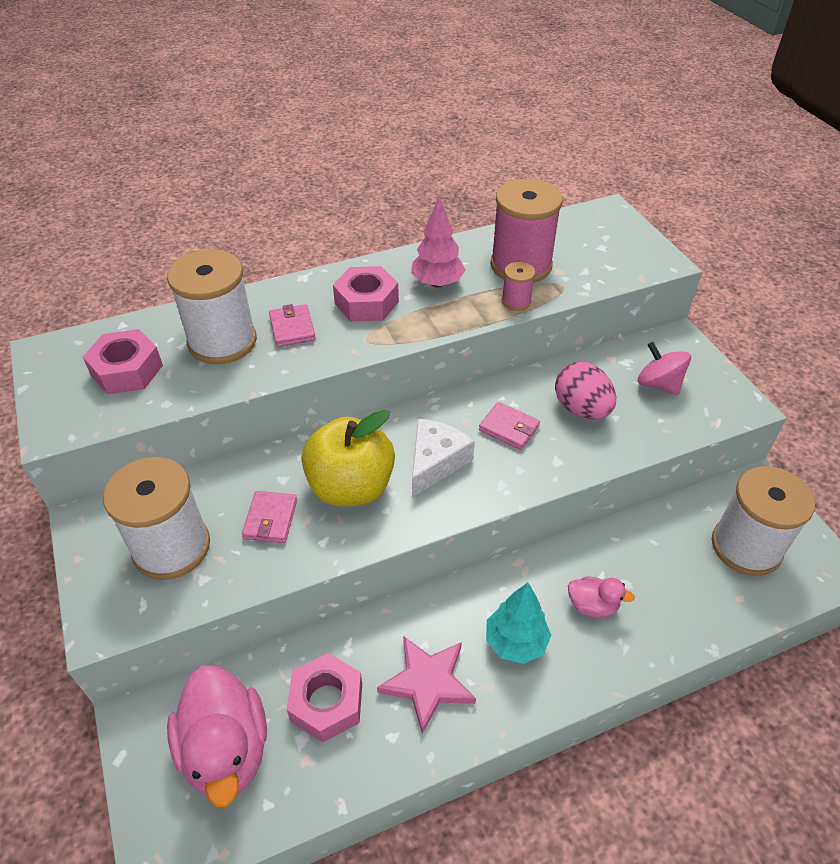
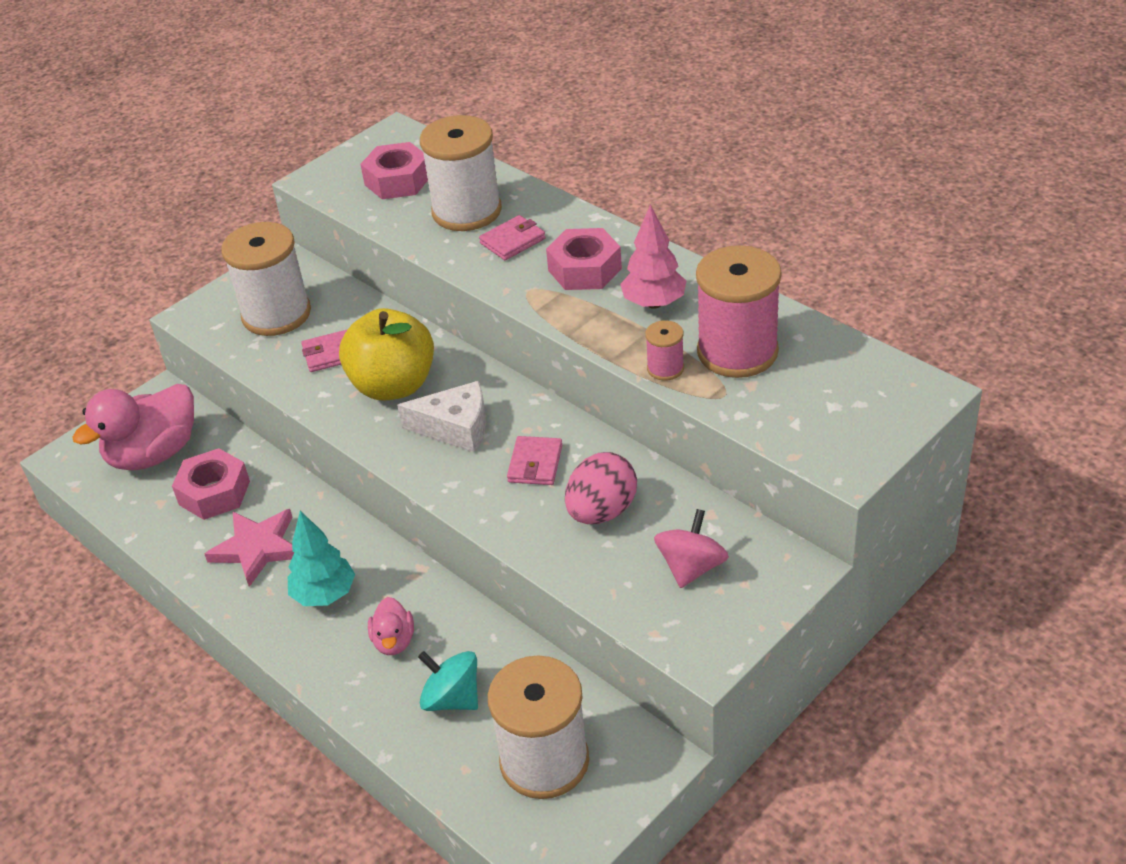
camera: 70 degrees right, 5 degrees down
none -> turquoise spinning top [418,651,478,711]

